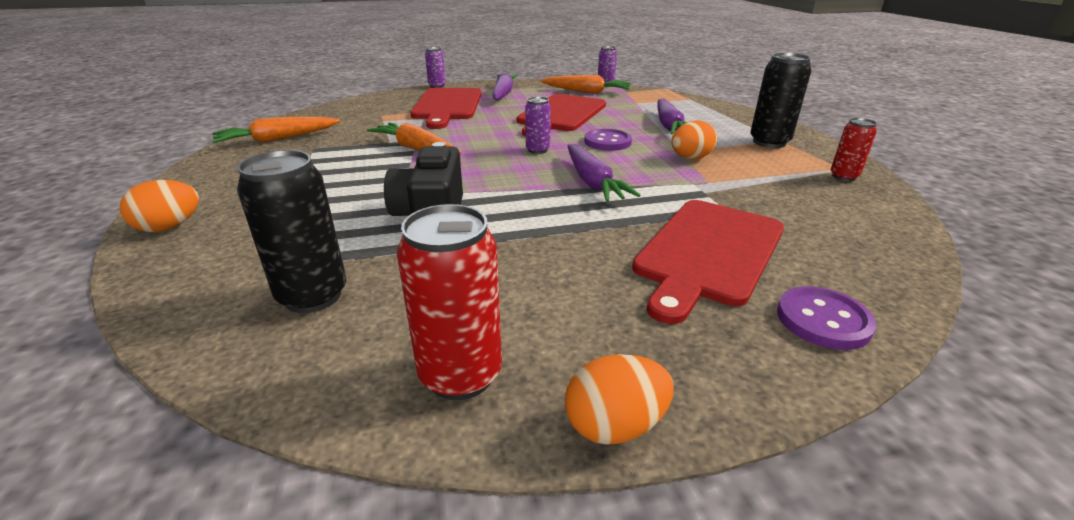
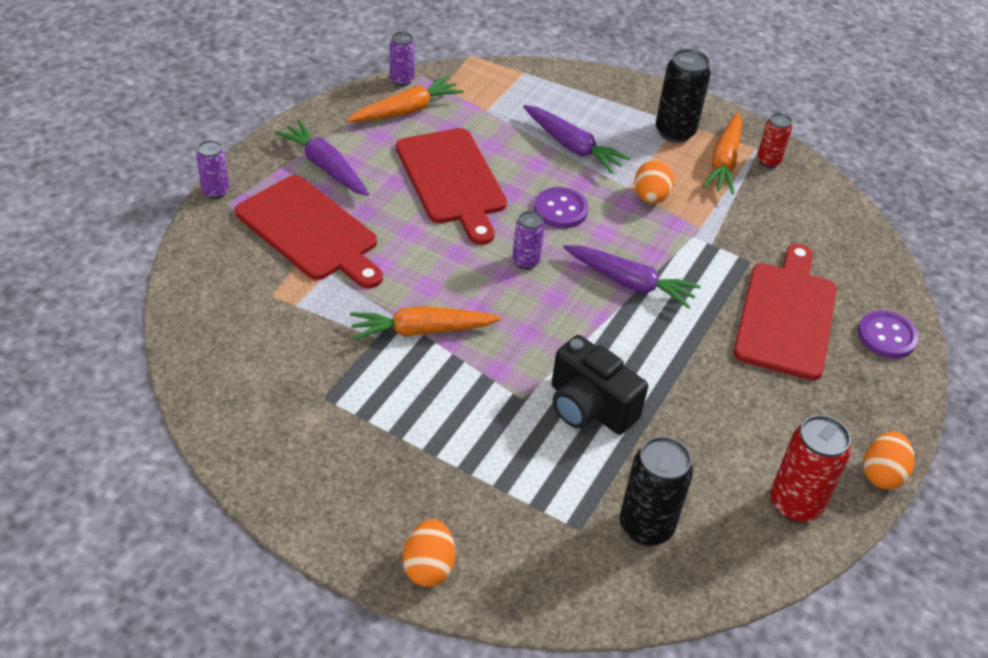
camera: 50 degrees left, 15 degrees up
orange carrot [212,117,340,143] -> orange carrot moved to [703,112,742,194]
red cutting board [632,200,784,324] -> red cutting board turned 150 degrees counterclockwise [734,244,837,380]

